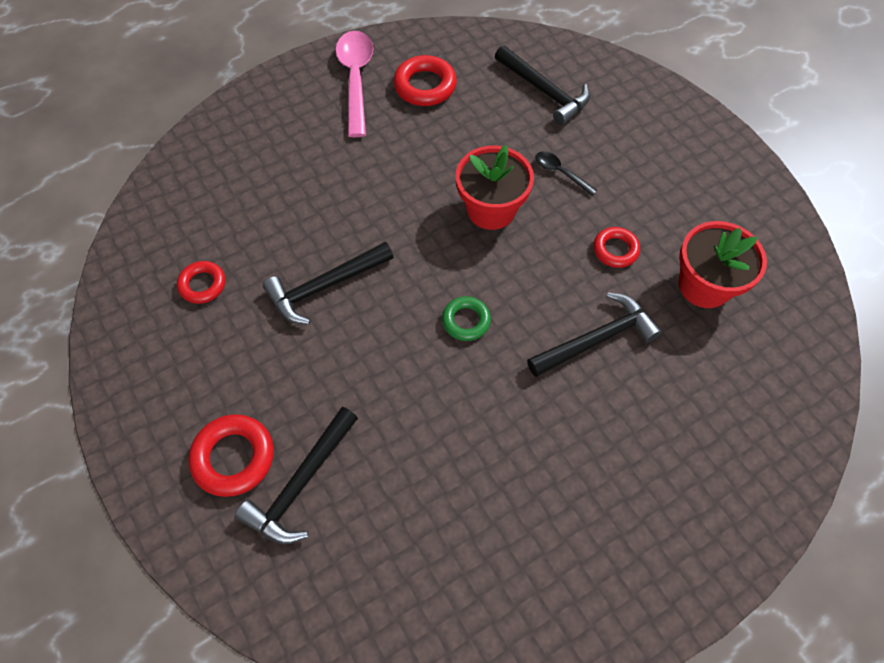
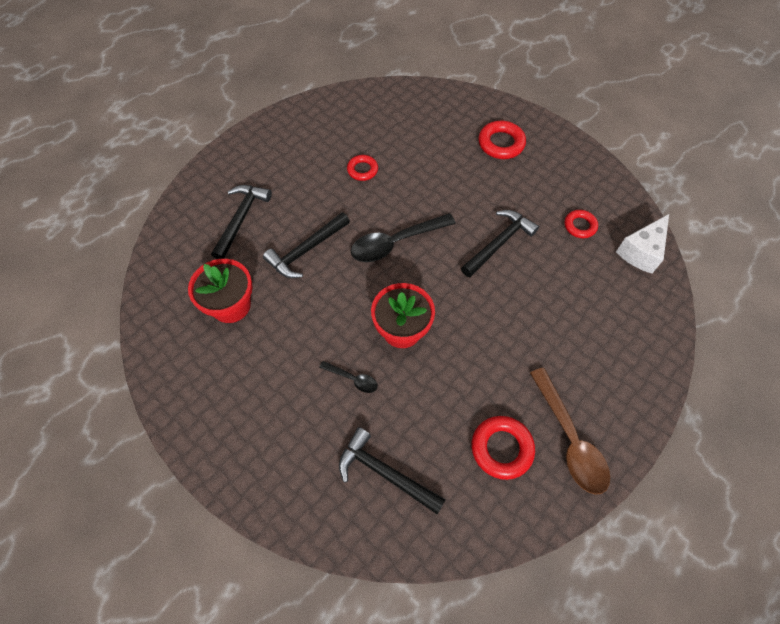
camera: 165 degrees right, 0 degrees up
black hammer [235,407,358,545] -> black hammer moved to [211,185,272,259]
pink spoon [335,31,373,137] -> brown spoon [530,367,610,495]
green ring [442,296,491,341] -> black spoon [351,213,456,262]
red ring [593,227,640,268] -> red ring moved to [347,155,378,181]
none -> white cheese [616,214,669,273]

